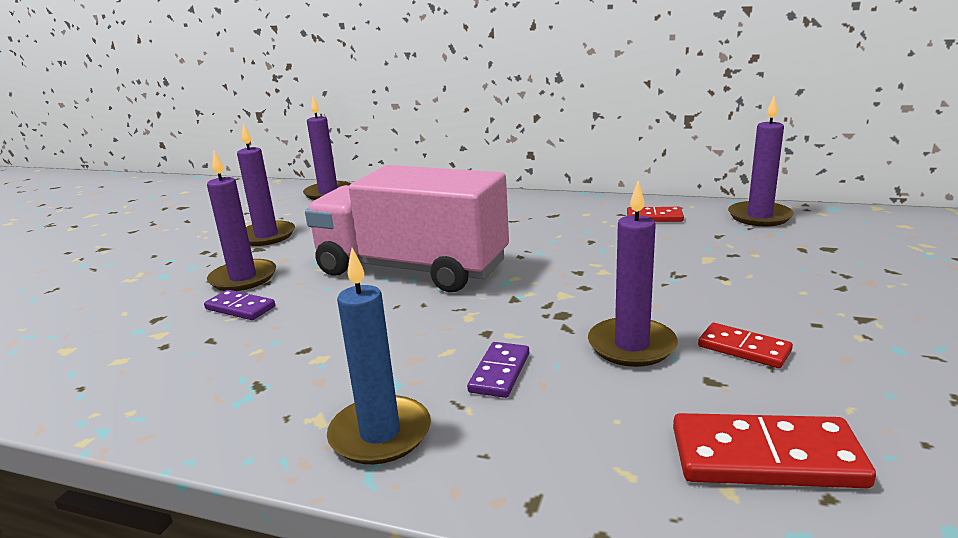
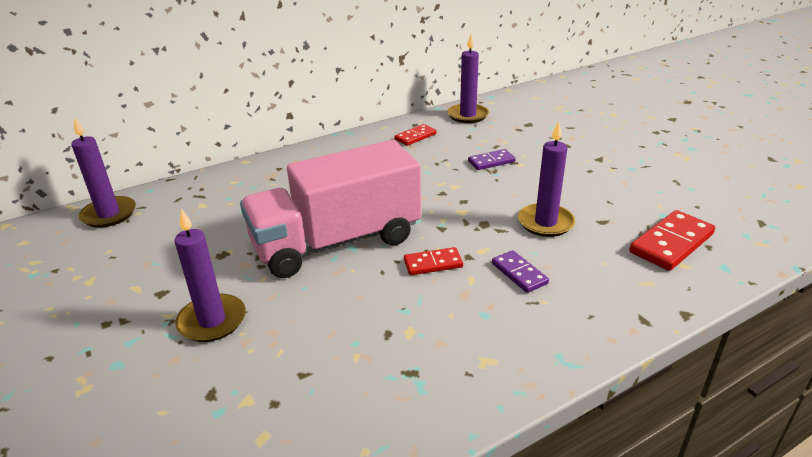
camera: 50 degrees left, 10 degrees up
purple domino [204,290,275,320] -> purple domino moved to [468,149,516,170]
purple candle [237,123,295,246] -> none
blue candle [327,248,431,464] -> none
red domino [698,323,793,368] -> red domino moved to [404,247,463,275]

